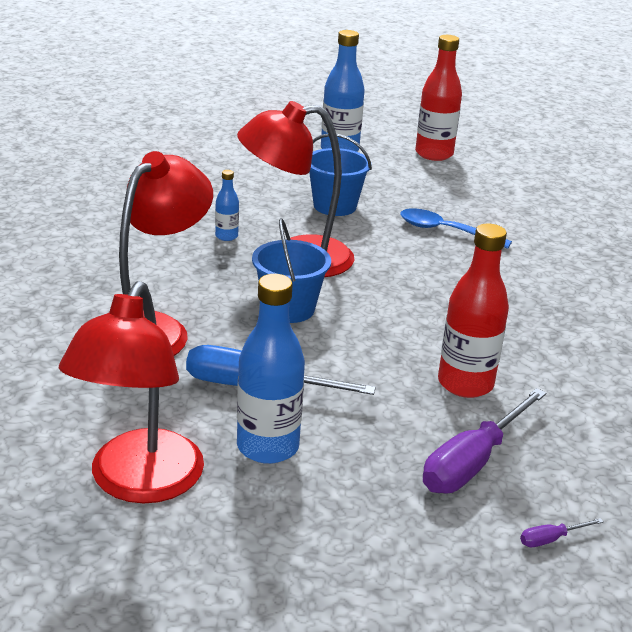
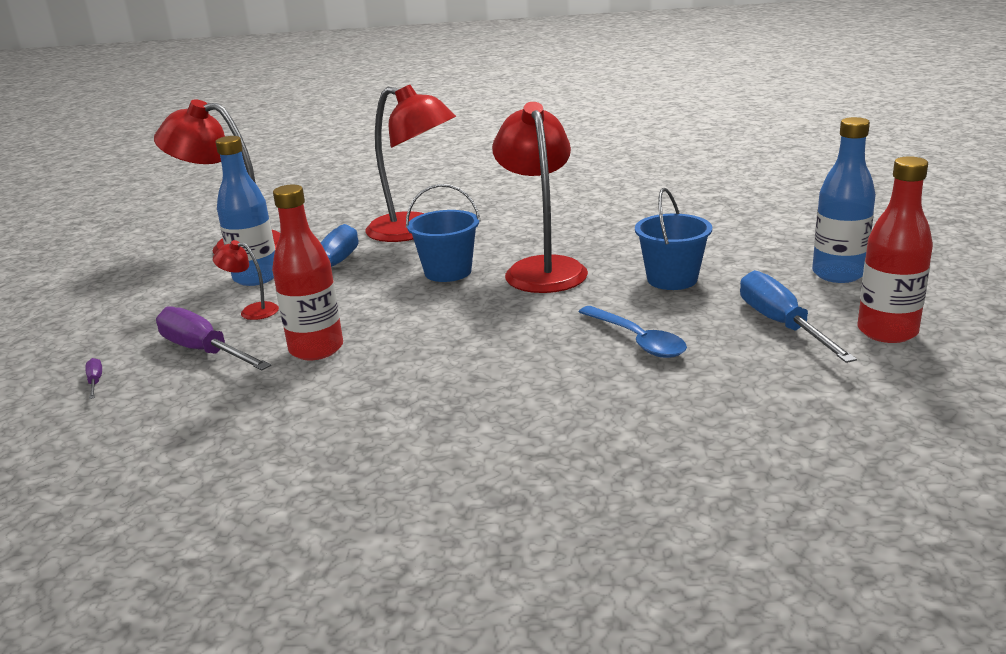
camera: 95 degrees right, 5 degrees down
blue bottle [215,170,239,241] -> none
blue spoon [400,208,512,249] -> blue spoon turned 120 degrees clockwise [579,306,687,358]
none -> red lamp [213,240,279,320]
none -> blue screwdriver [740,270,857,363]

